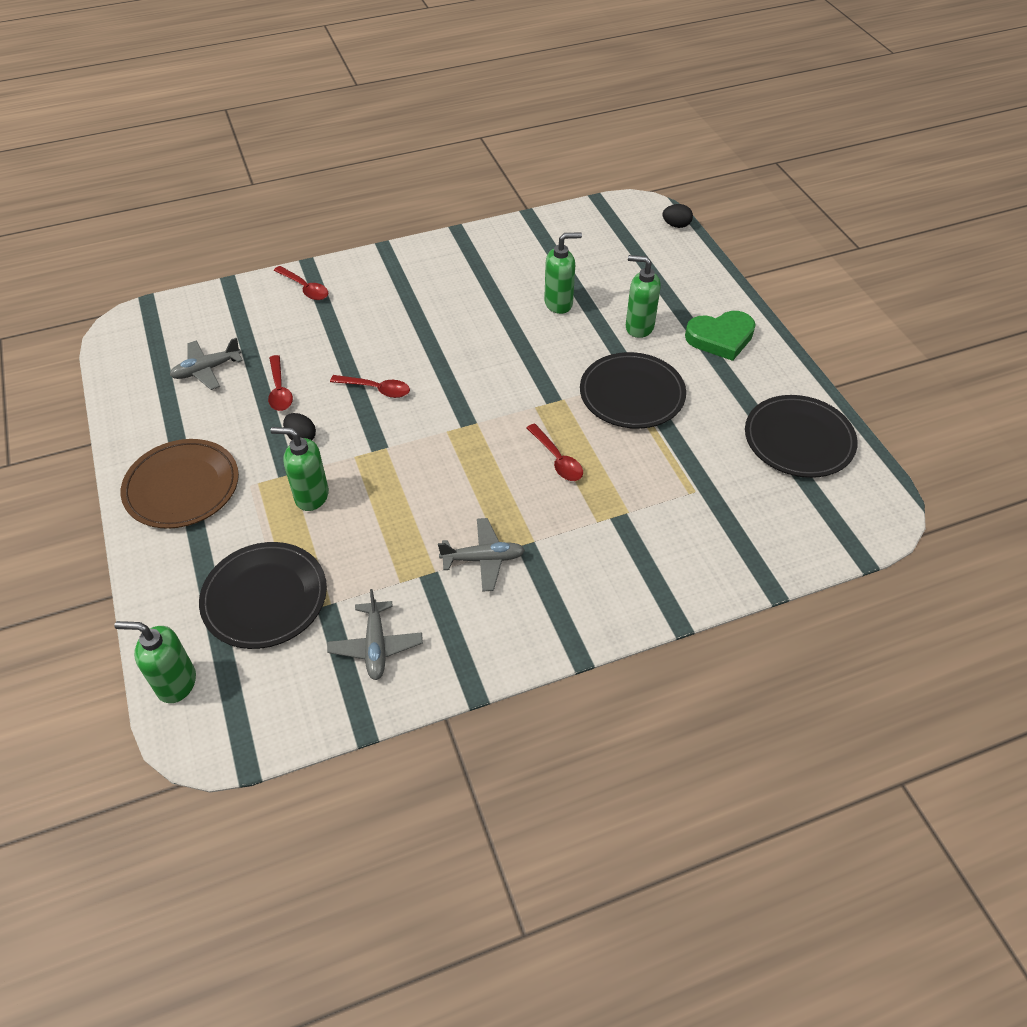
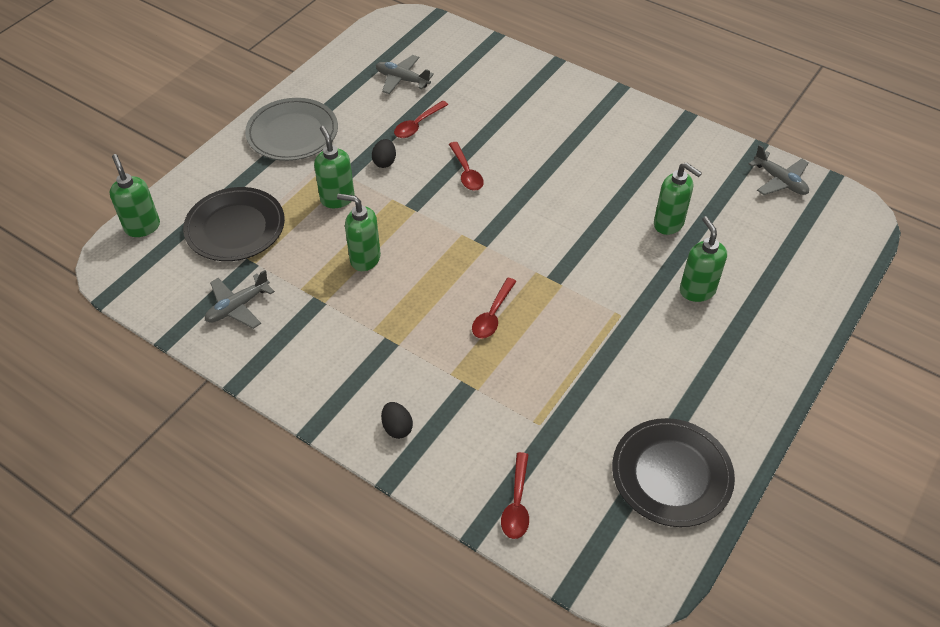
camera: 55 degrees right, 0 degrees up
brown plate [121,439,239,529] -> grey plate [245,98,338,161]
red spoon [274,266,329,300] -> red spoon moved to [501,452,529,539]
grey plane [438,518,525,592] -> grey plane moved to [749,145,809,195]
black plate [580,352,686,429] -> none
black egg [662,204,693,228] -> black egg moved to [381,402,413,439]
green heart [685,311,755,361] -> none
none -> green soap dispenser [337,194,381,271]

